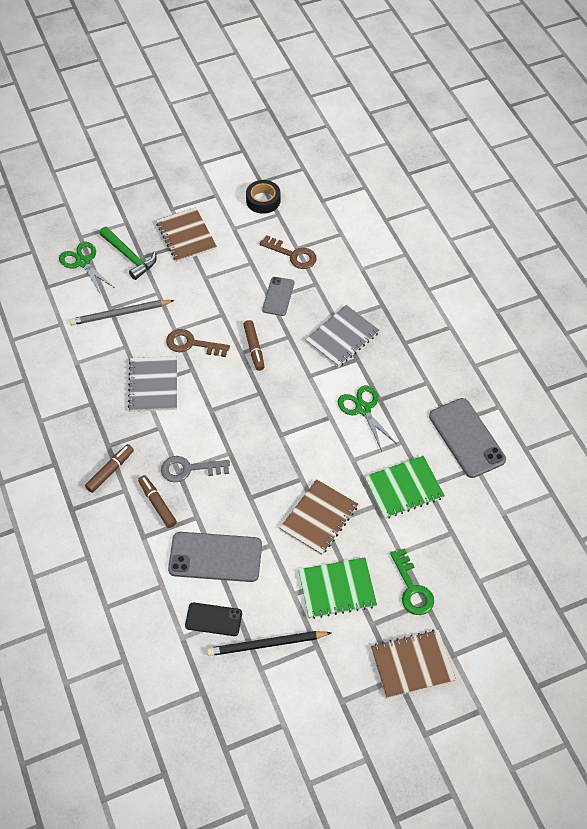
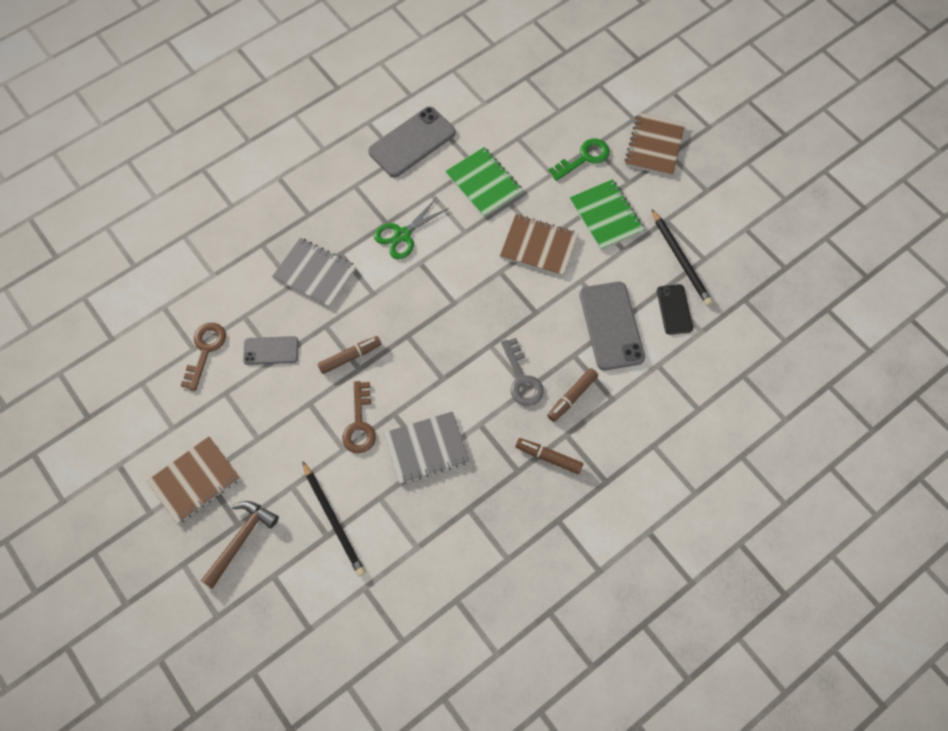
camera: 105 degrees left, 10 degrees up
green scissors [59,242,115,295] -> none
grey pencil [70,300,174,325] -> black pencil [302,461,366,577]
green hammer [99,227,157,280] -> brown hammer [201,501,279,589]
black tape [246,180,281,214] -> none
brown notebook [371,630,456,698] -> brown notebook turned 45 degrees clockwise [625,113,685,176]

